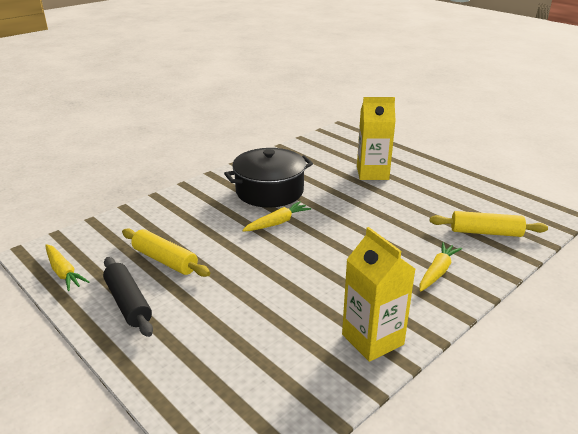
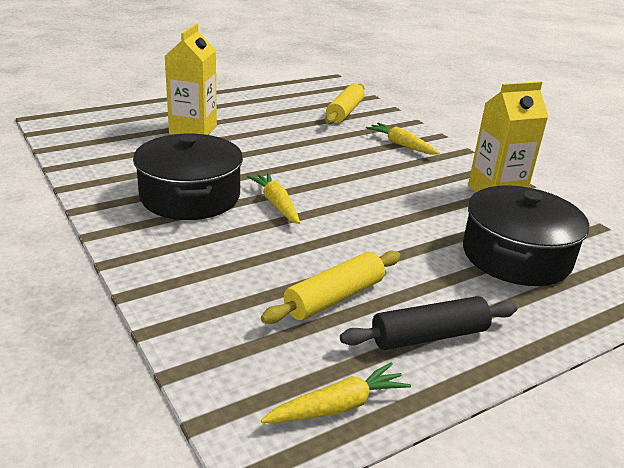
camera: 80 degrees left, 0 degrees up
none -> black pot [463,185,589,286]

